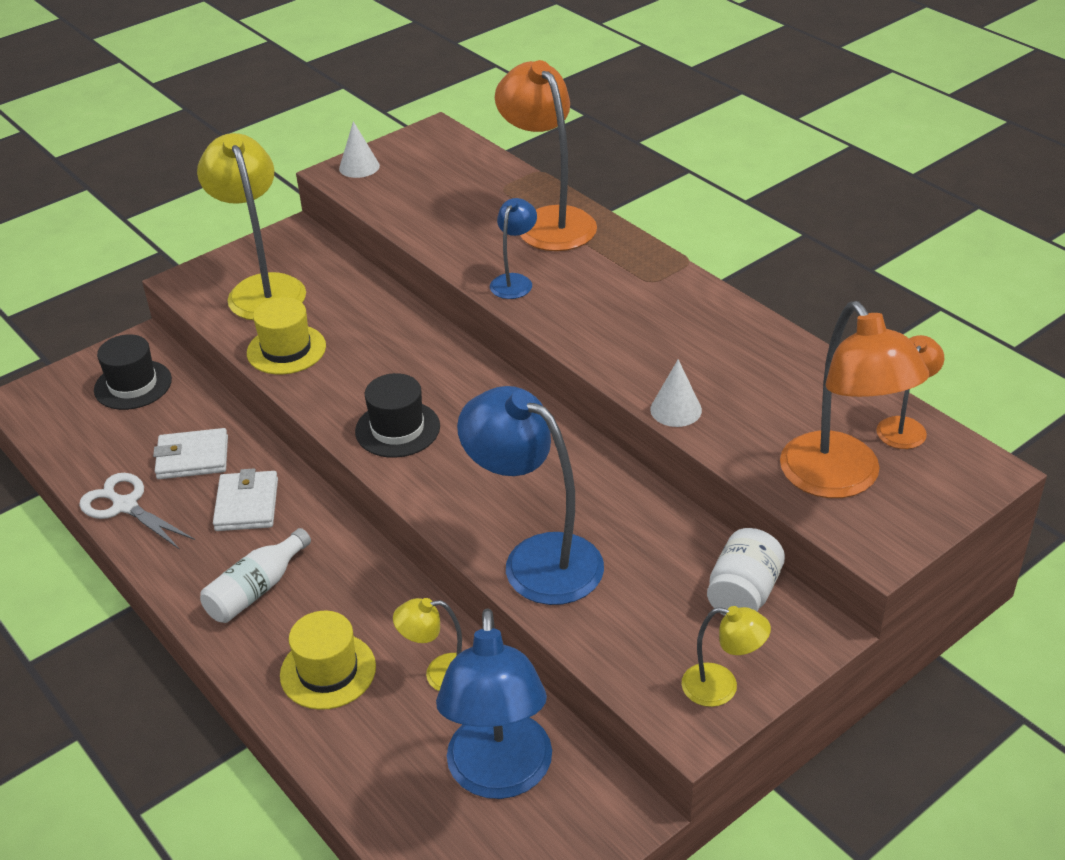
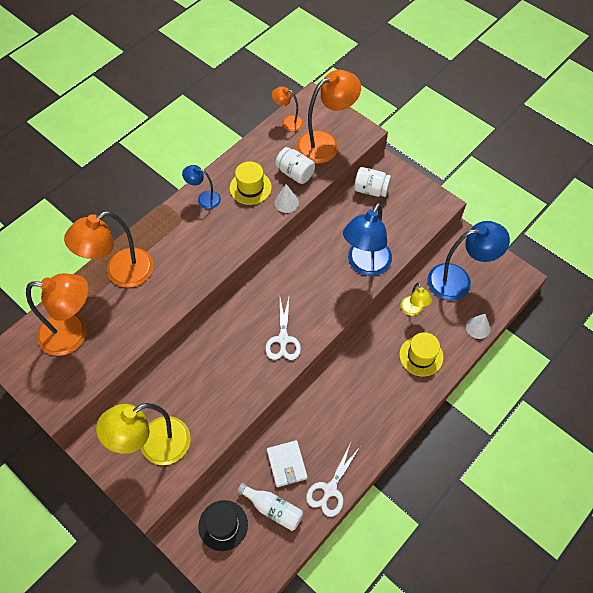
camera: 100 degrees left, 20 degrees up
white bottle [200,528,311,623] -> white bottle moved to [237,483,303,531]
white wallet [213,468,278,531] -> none
yellow hat [247,297,326,374] -> yellow hat moved to [230,161,272,205]
white cone [339,121,380,178] -> white cone moved to [466,314,490,339]
black hat [355,373,440,458] -> white scissors [265,298,301,360]
blue lamp [490,198,537,299] -> blue lamp moved to [182,165,221,209]
yellow lamp [682,606,771,707] -> none
none -> orange lamp [26,273,89,356]
none -> white jar [275,147,315,184]

